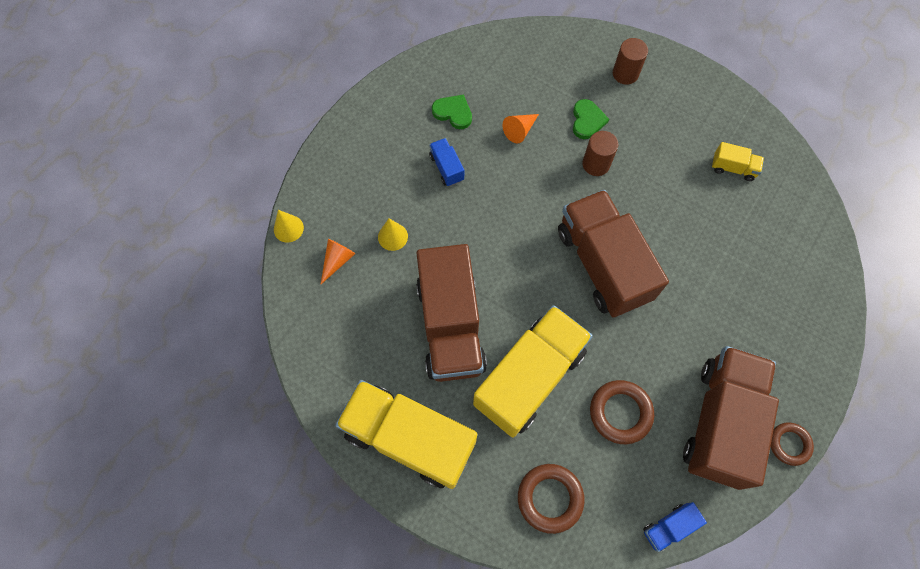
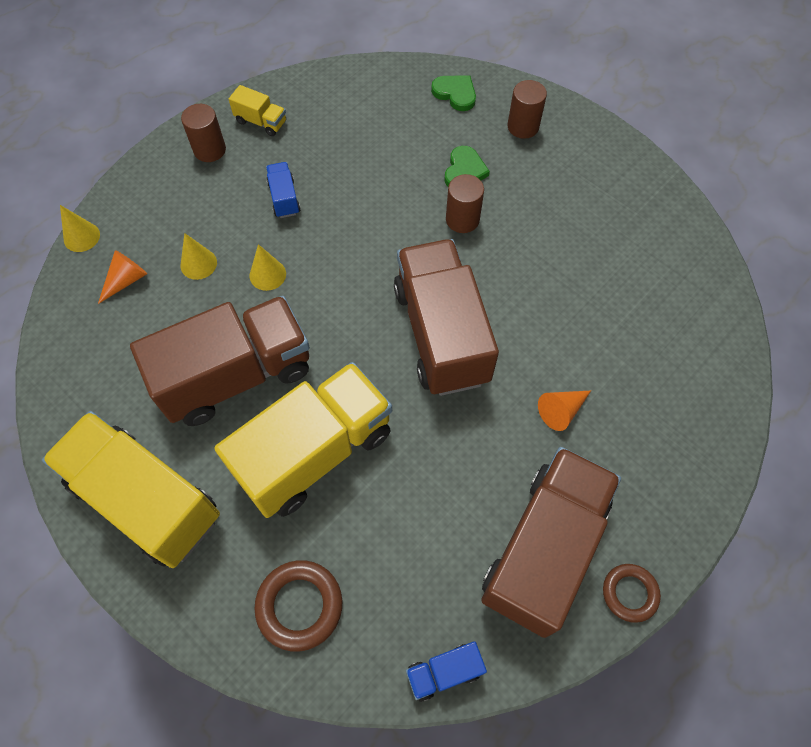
camera: 10 degrees right, 5 degrees down
brown truck [416,244,487,382] -> brown truck turned 120 degrees counterclockwise [130,296,310,426]
green heart [432,94,472,129] -> green heart moved to [431,75,476,111]
orange cone [503,114,539,143] -> orange cone moved to [538,391,591,431]
brown ring [590,380,654,444] -> none
yellow truck [712,142,764,181] -> yellow truck moved to [229,85,286,136]
none -> brown cylinder [181,104,226,162]
none -> yellow cone [250,244,286,291]

